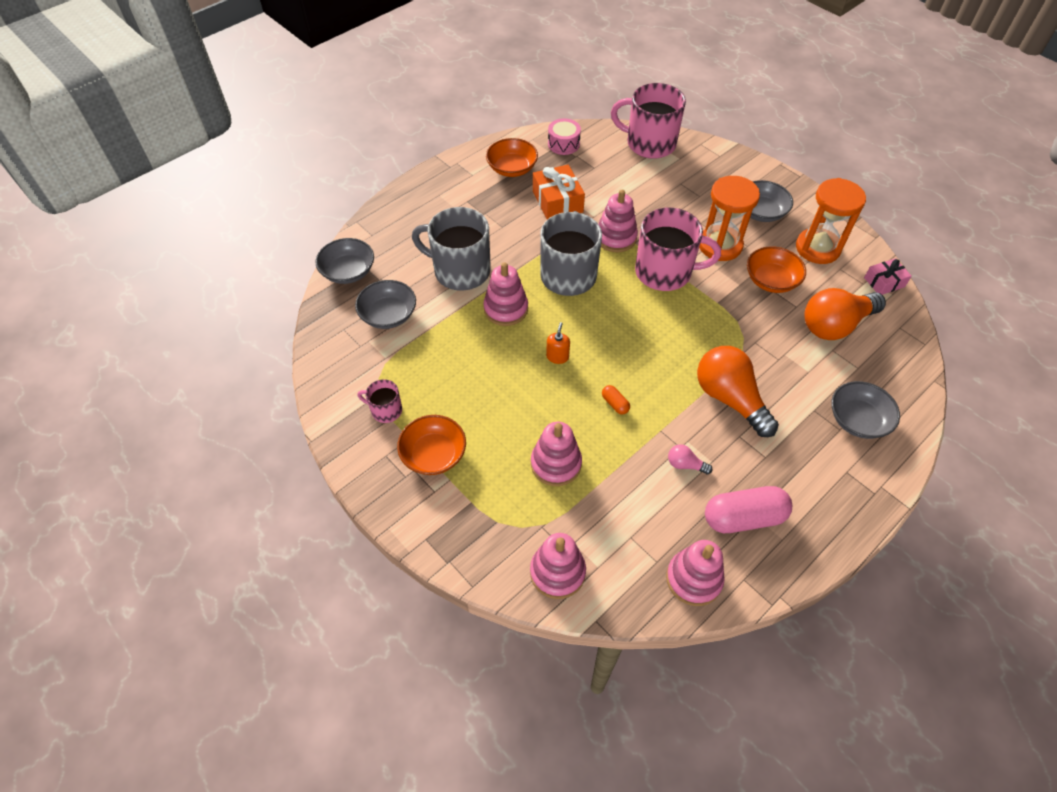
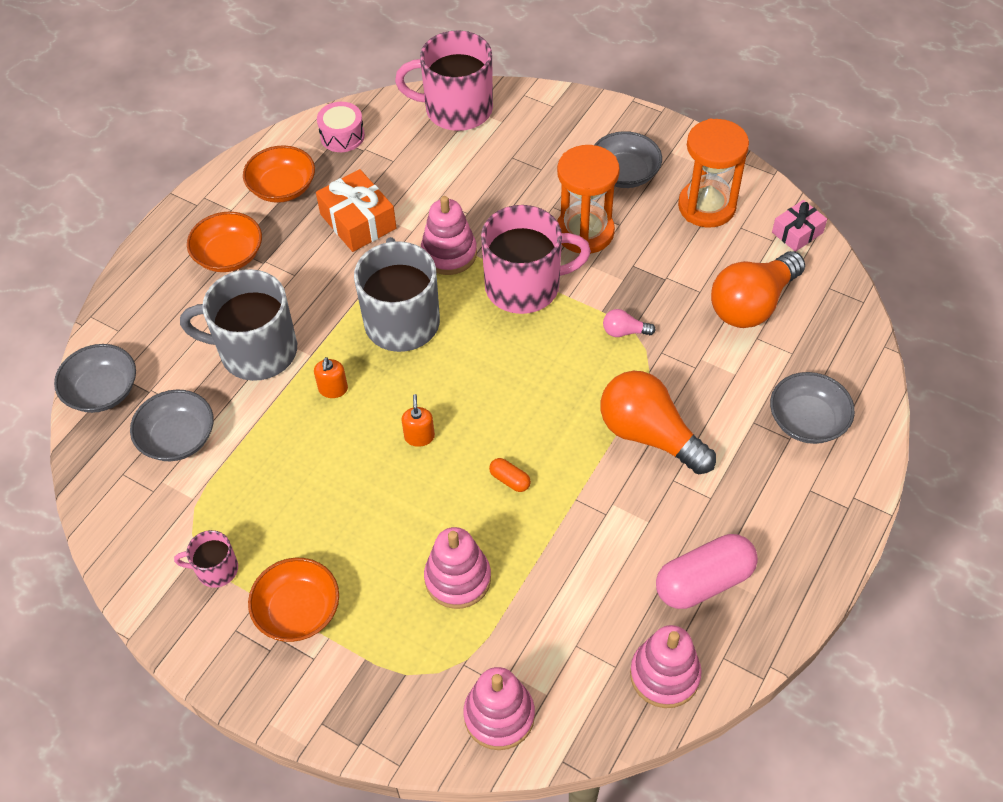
camera: 15 degrees left, 0 degrees up
pink stacking toy [483,262,528,326] -> orange soap dispenser [314,357,348,398]
pink light bulb [668,444,713,474] -> pink light bulb moved to [603,309,656,337]
orange bowl [747,246,806,293] -> orange bowl moved to [187,212,262,272]

